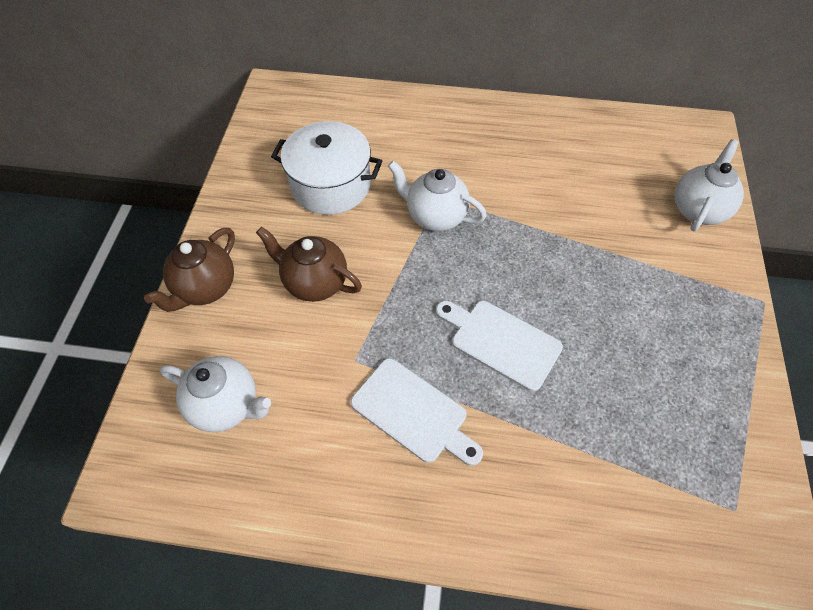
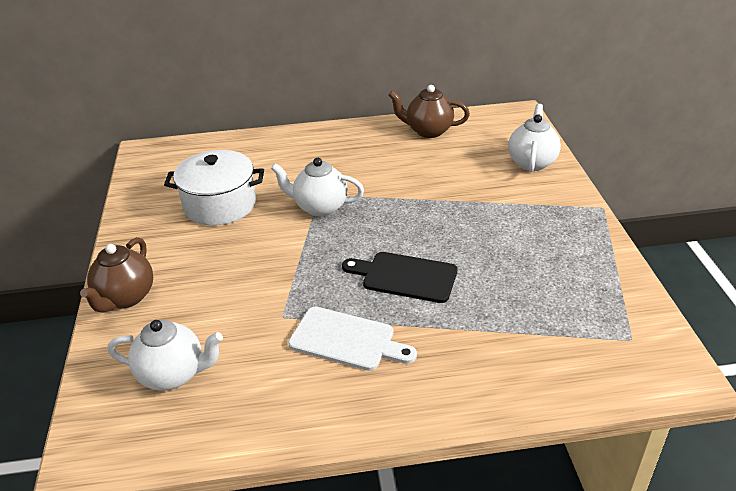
camera: 15 degrees left, 20 degrees down
brown teapot [256,227,362,302] -> brown teapot moved to [388,85,470,138]
white cutting board [436,301,563,392] -> black cutting board [342,252,457,303]

